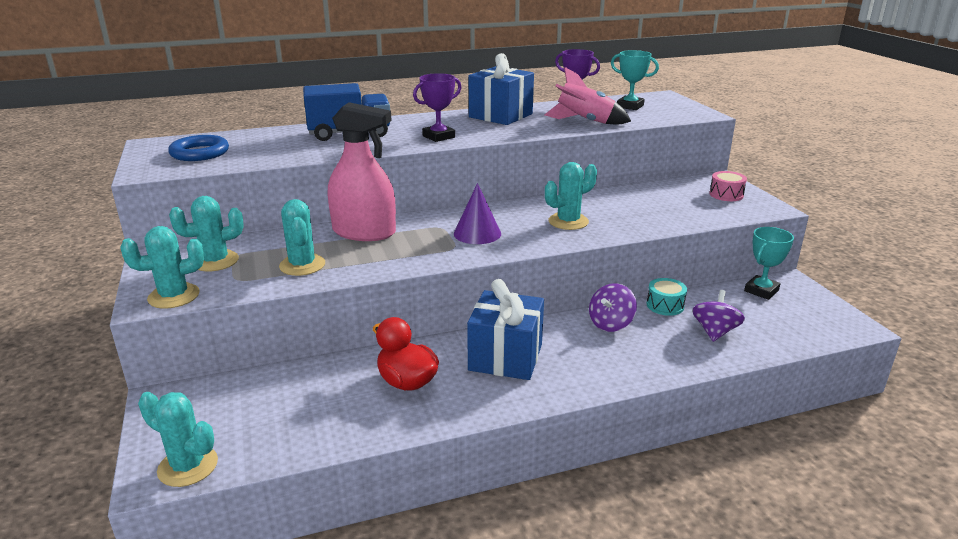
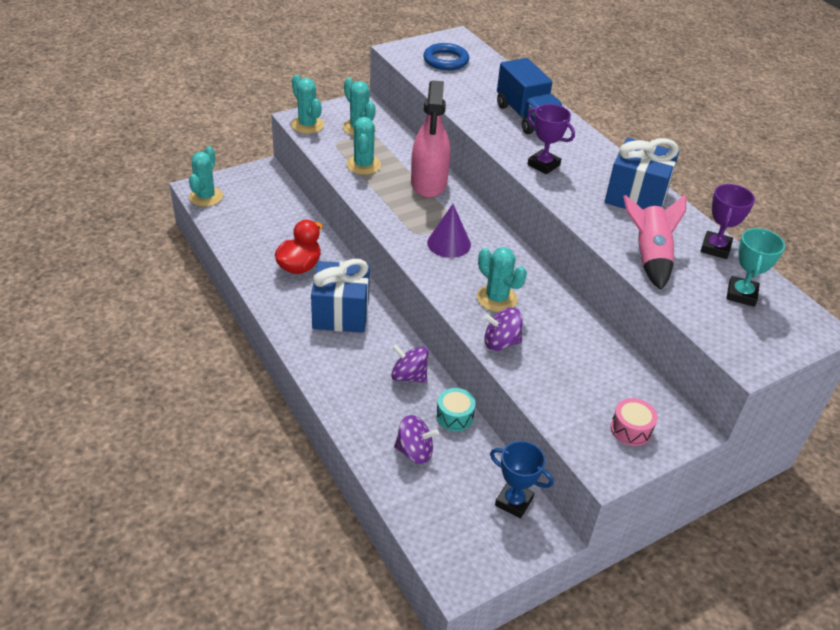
camera: 75 degrees right, 15 degrees up
turquoise cactus [279,199,325,276] -> turquoise cactus turned 60 degrees counterclockwise [346,117,381,175]
turquoise trophy [744,227,794,300] -> blue trophy [490,441,553,518]
none -> purple spinning top [483,307,523,351]

